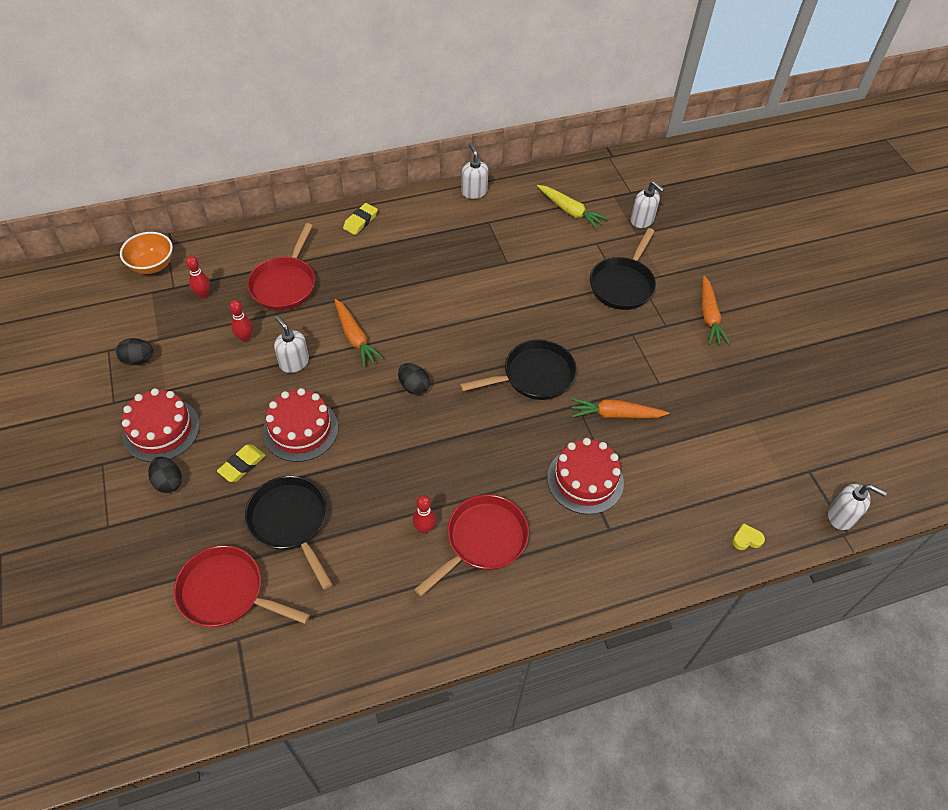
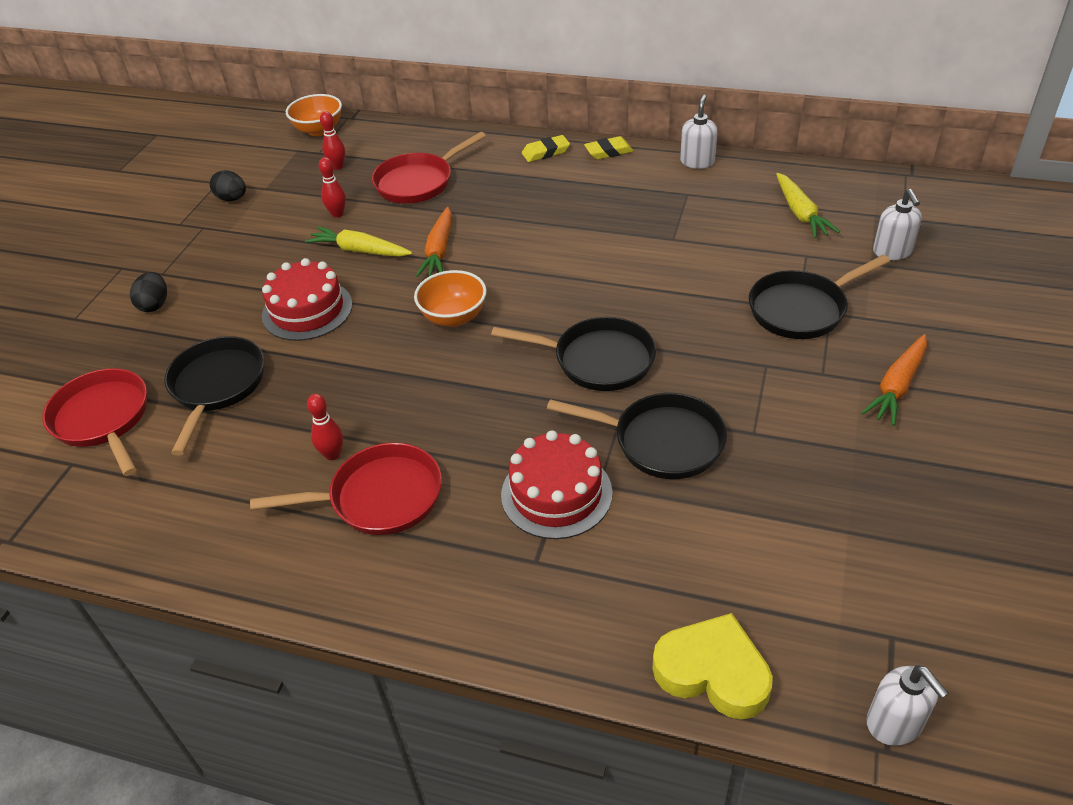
camera: 40 degrees right, 10 degrees down
red cake [122,388,200,462] -> none
yellow eraser [217,445,266,482] -> yellow eraser moved to [584,136,633,159]
white soap dispenser [274,316,309,373] -> yellow carrot [305,226,412,256]
black egg [398,363,430,395] -> orange bowl [414,270,487,327]
orange carrot [571,398,669,418] -> black pan [547,393,727,479]
yellow heart [732,523,765,550] -> yellow heart [652,613,773,720], size x2.28

